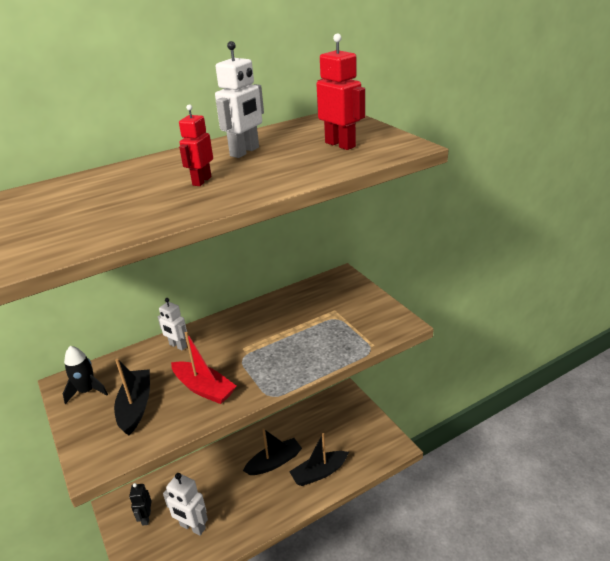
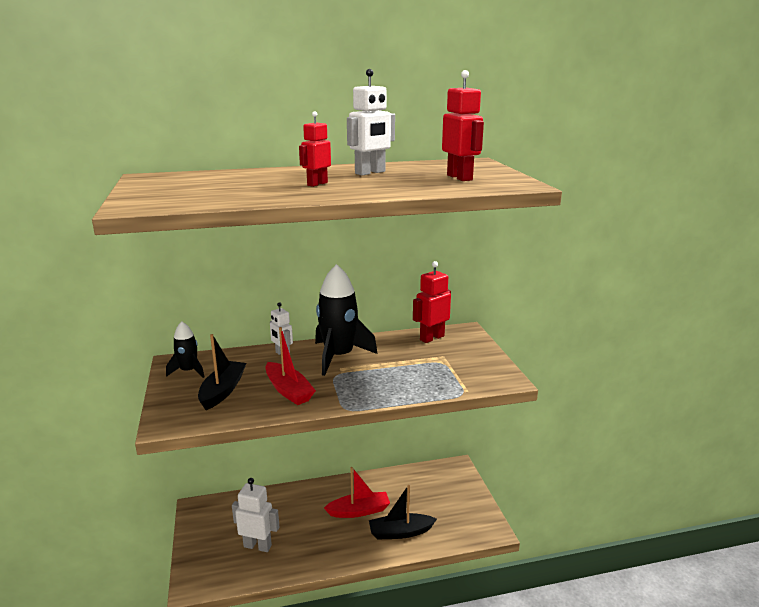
camera: 15 degrees right, 10 degrees down
black robot [129,483,152,526] -> none
white robot [163,473,208,536] -> white robot turned 150 degrees clockwise [232,478,279,552]
black boat [243,428,302,475] -> red boat [324,467,390,518]
none -> black rocket [315,264,378,376]
none -> red robot [413,261,451,343]

